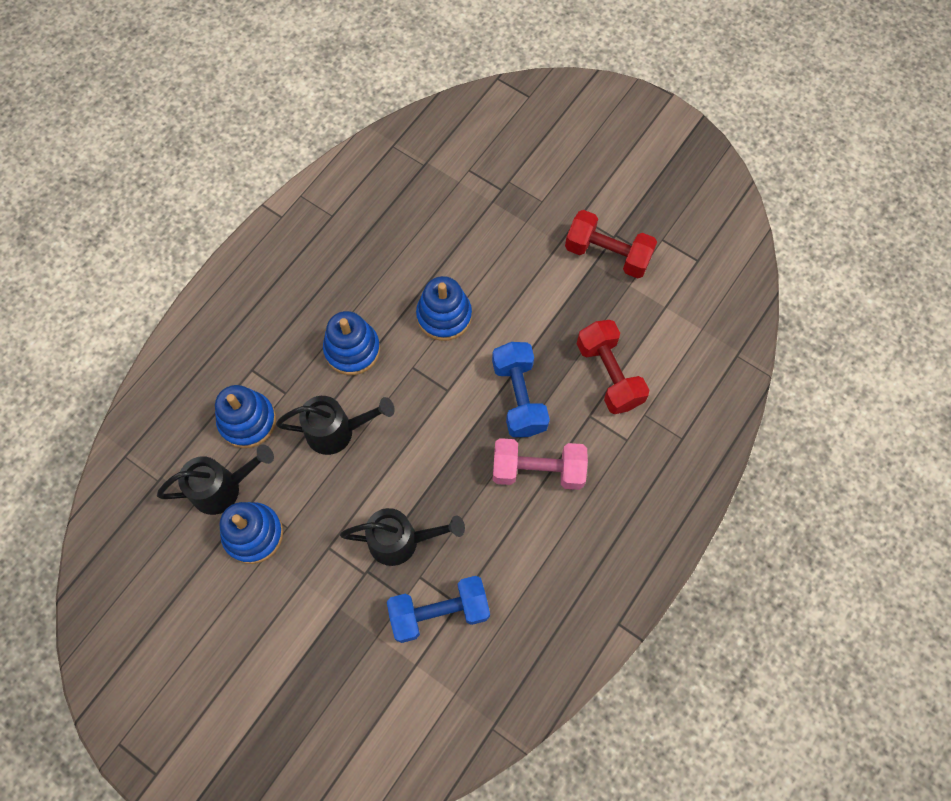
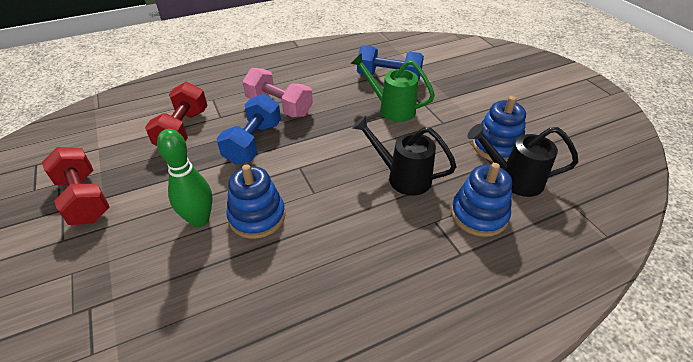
camera: 150 degrees left, 25 degrees down
blue stacking toy [323,311,380,375] -> none
black watering can [340,508,465,566] -> green watering can [350,53,435,122]
none -> green bowling pin [157,129,212,227]

